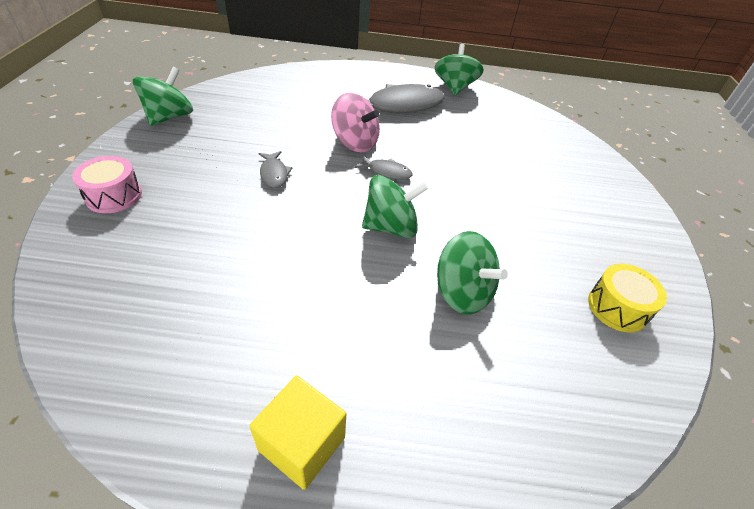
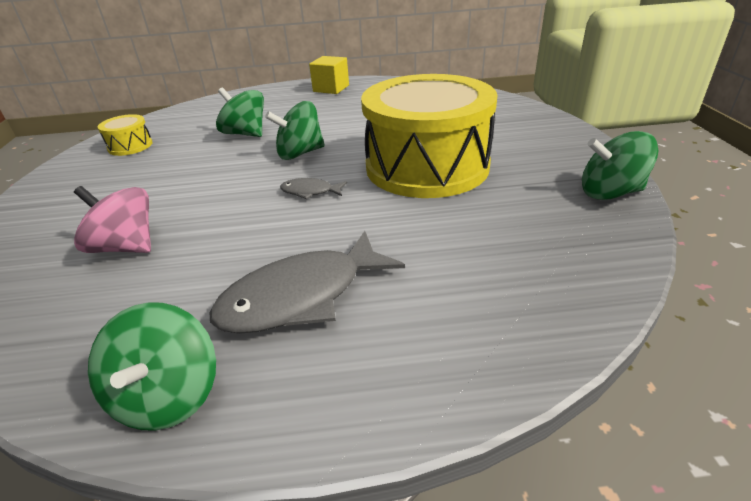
camera: 175 degrees right, 10 degrees down
pink drum [72,156,142,213] -> none
green spinning top [133,67,193,126] -> green spinning top turned 75 degrees clockwise [582,131,658,200]
grey fish [259,151,292,188] -> yellow drum [361,74,498,198]
pink spinning top [331,93,380,153] -> pink spinning top moved to [74,186,151,253]

